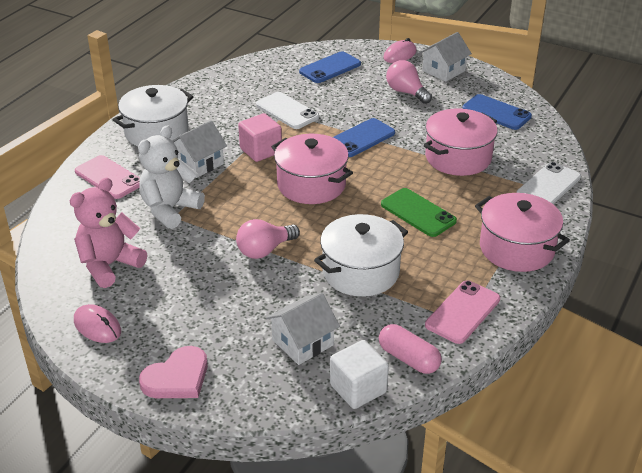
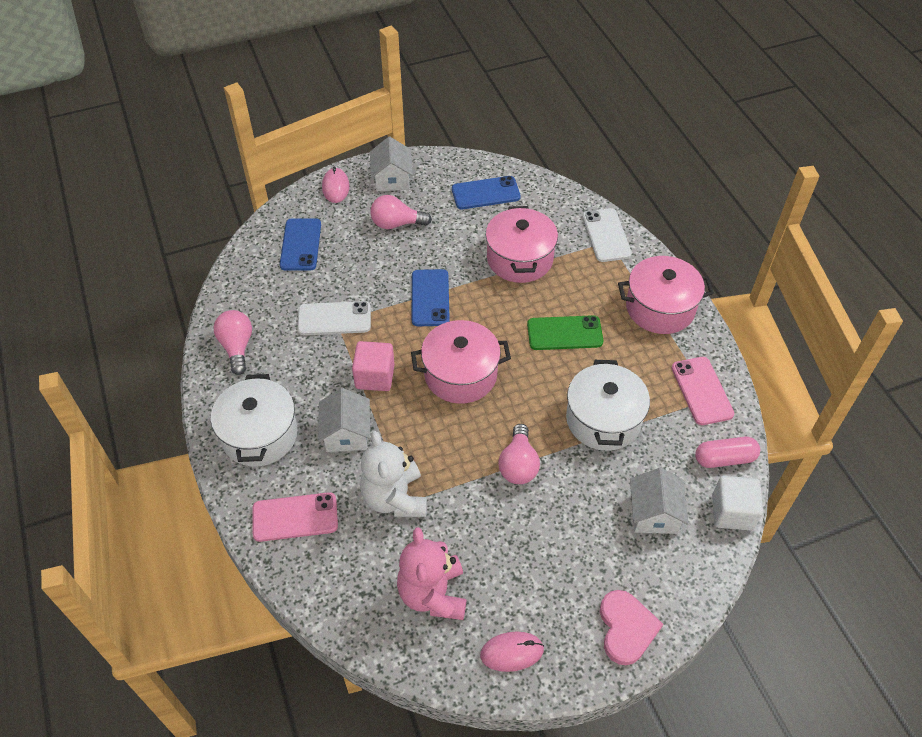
camera: 50 degrees left, 15 degrees up
none -> pink light bulb [214,310,252,375]

